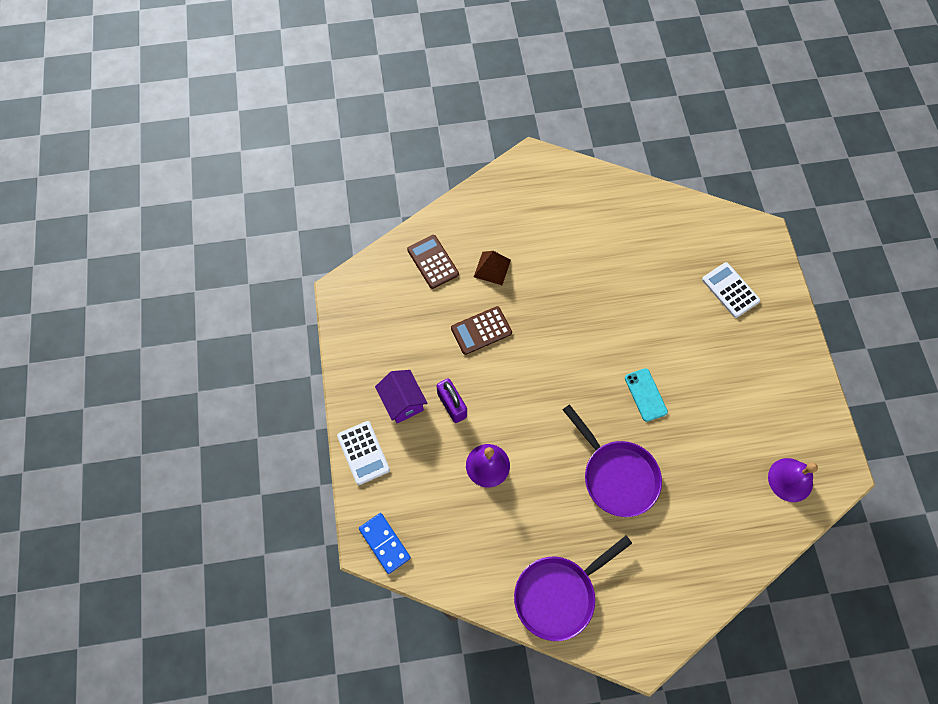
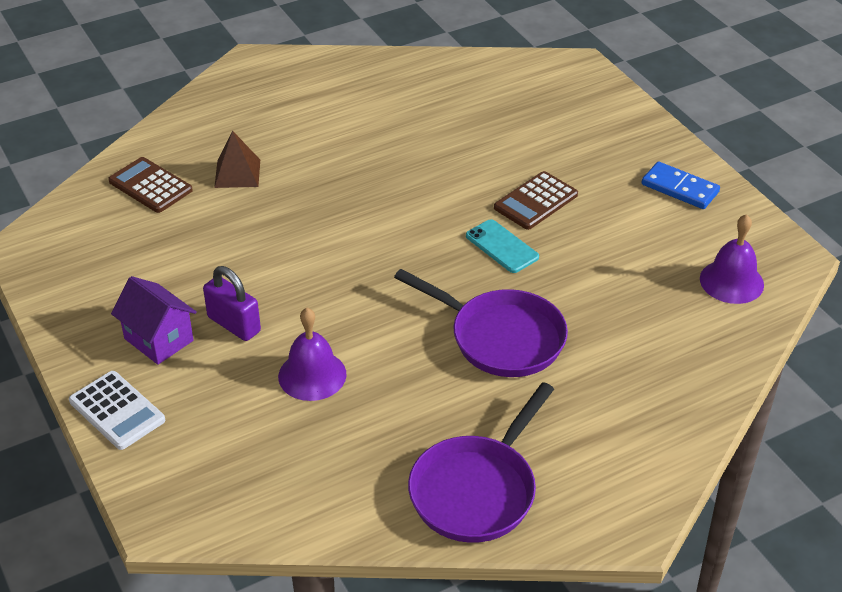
camera: 20 degrees left, 25 degrees down
blue domino [359,513,411,574] -> blue domino moved to [642,162,720,209]
brown calculator [451,306,512,355] -> brown calculator moved to [494,171,578,230]
white calculator [702,262,760,318] -> none

